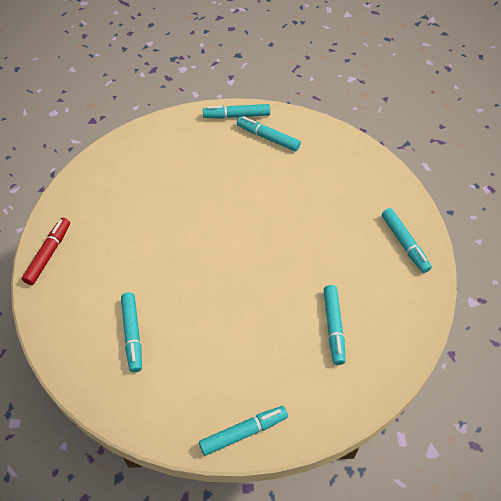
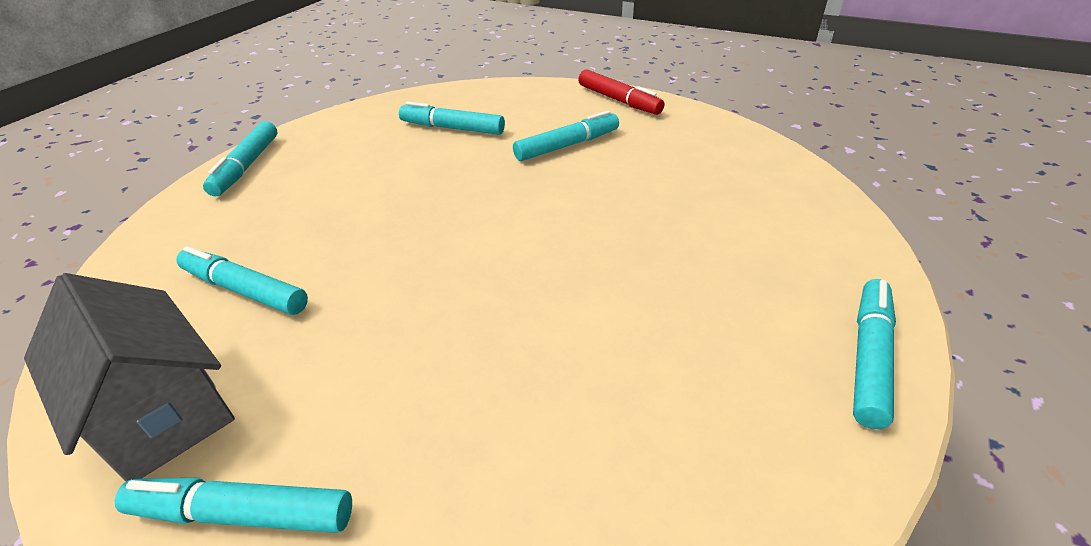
camera: 120 degrees right, 15 degrees down
turquoise marker [237,116,301,151] -> turquoise marker moved to [513,110,619,161]
none -> grey house [24,273,235,482]

